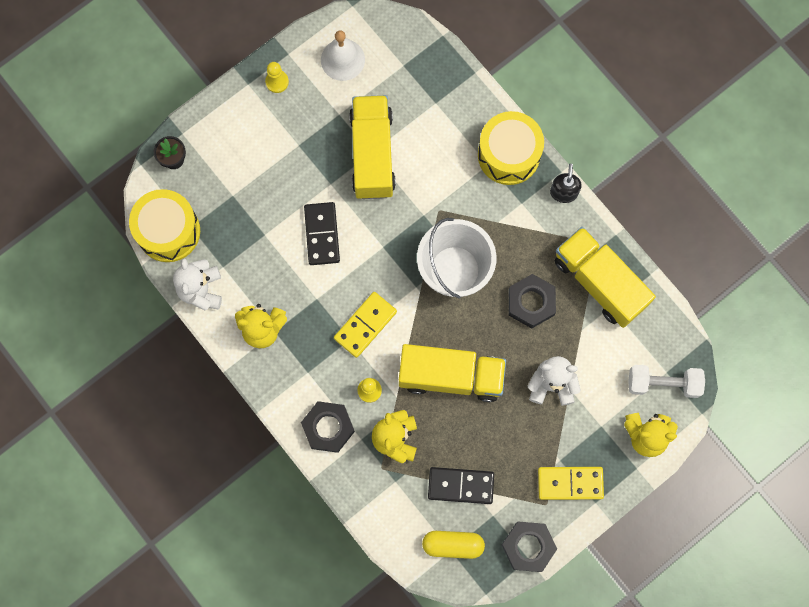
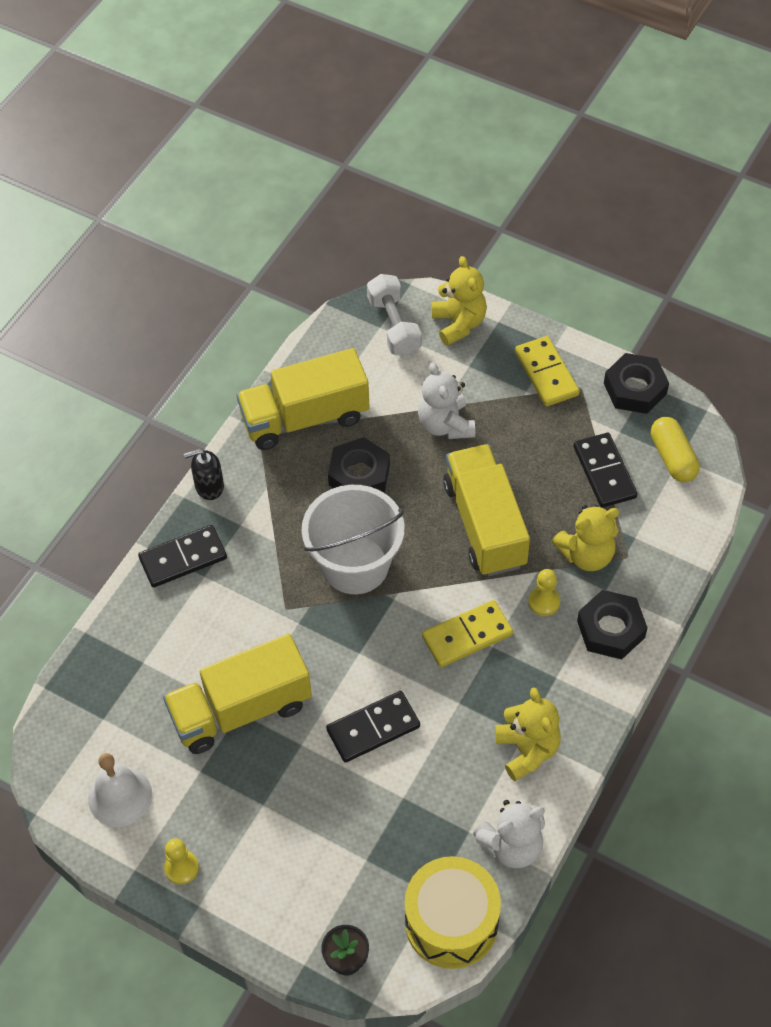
camera: 110 degrees left, 20 degrees down
yellow domino [334,292,397,358] -> yellow domino turned 45 degrees counterclockwise [422,600,513,667]
yellow drum [478,111,544,185] -> black domino [138,525,227,587]
yellow truck [554,227,656,328] -> yellow truck turned 45 degrees clockwise [236,348,370,450]

